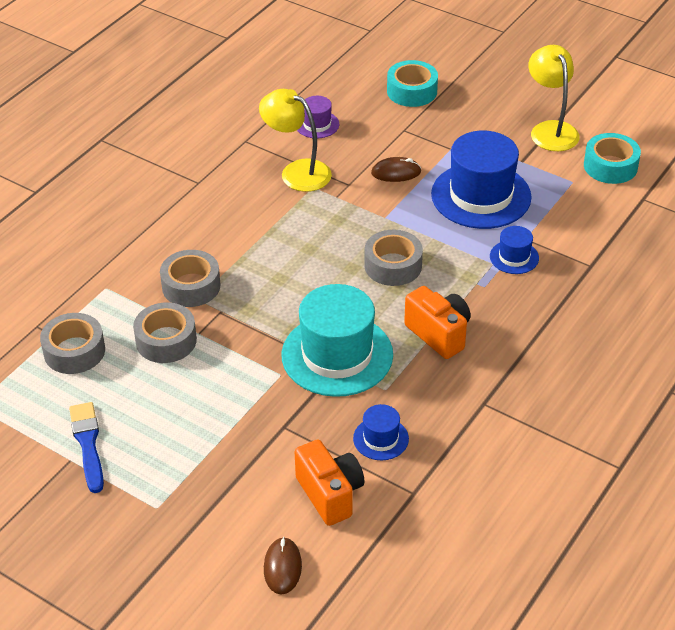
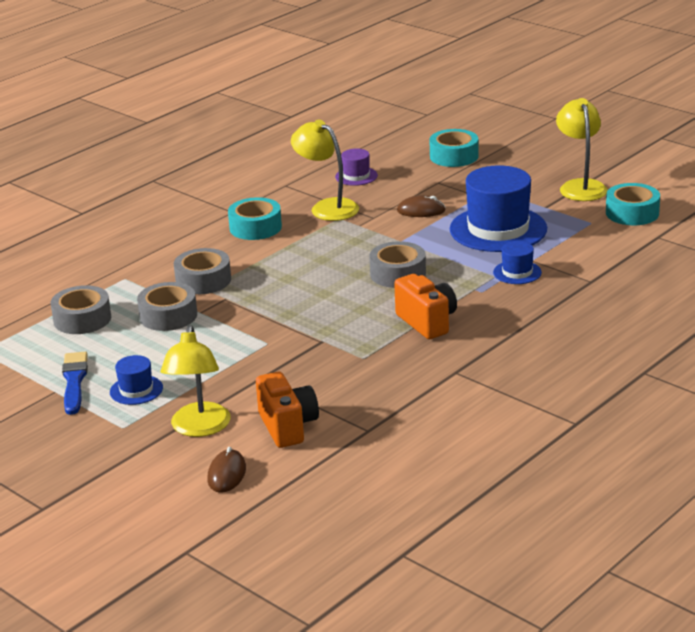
camera: 10 degrees right, 15 degrees down
turquoise hat [281,284,393,397] -> none
blue hat [353,404,409,460] -> blue hat moved to [110,355,163,405]
none -> yellow lamp [160,325,231,437]
none -> turquoise tape [228,197,282,240]

